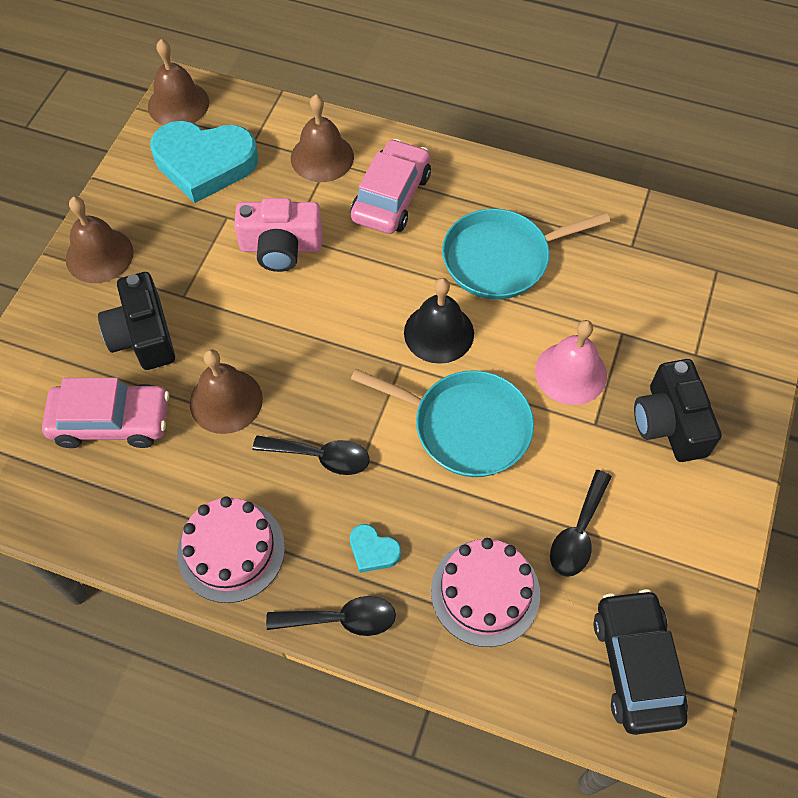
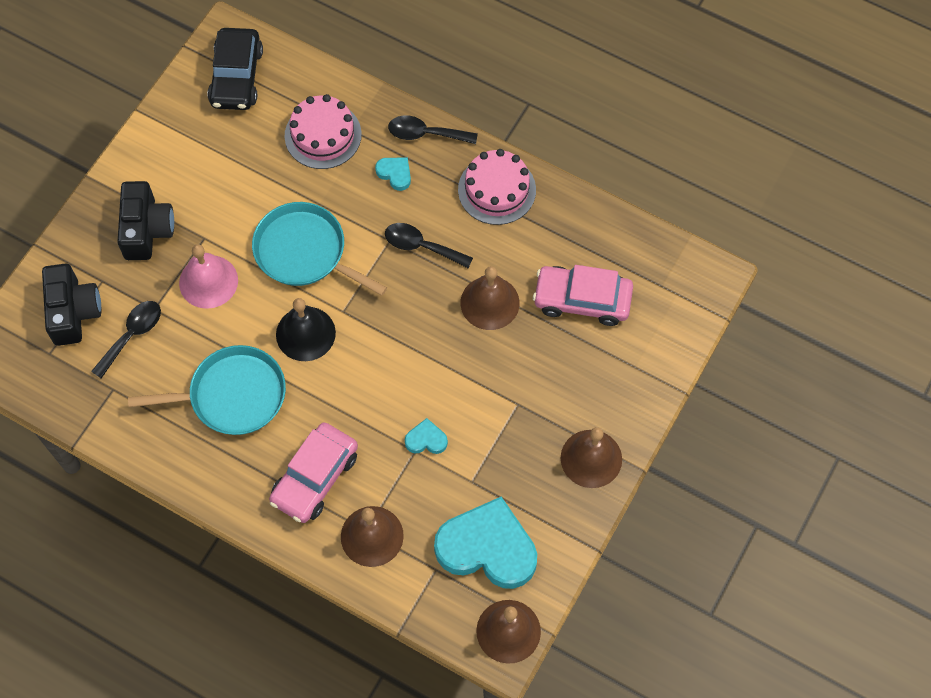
camera: 170 degrees left, 5 degrees up
black camera [98,272,175,370] -> black camera moved to [42,263,102,346]
pink camera [234,198,322,272] -> turquoise heart [405,418,448,454]
black spoon [550,470,612,577] -> black spoon moved to [91,301,161,378]

